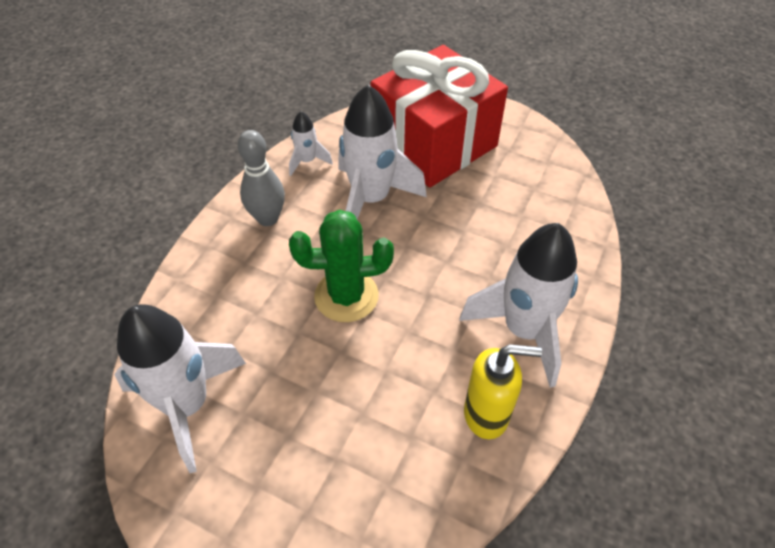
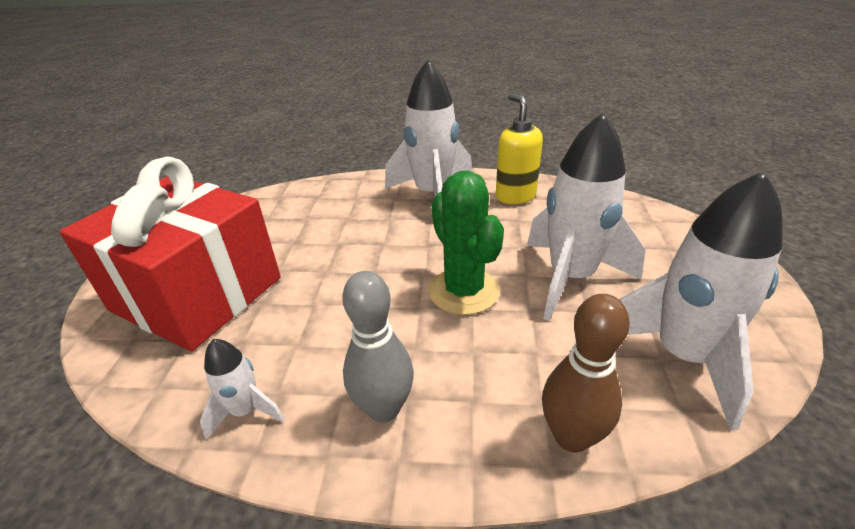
camera: 110 degrees left, 15 degrees down
white rocket [338,84,427,219] -> white rocket moved to [527,113,646,321]
none -> brown bowling pin [542,294,630,453]

